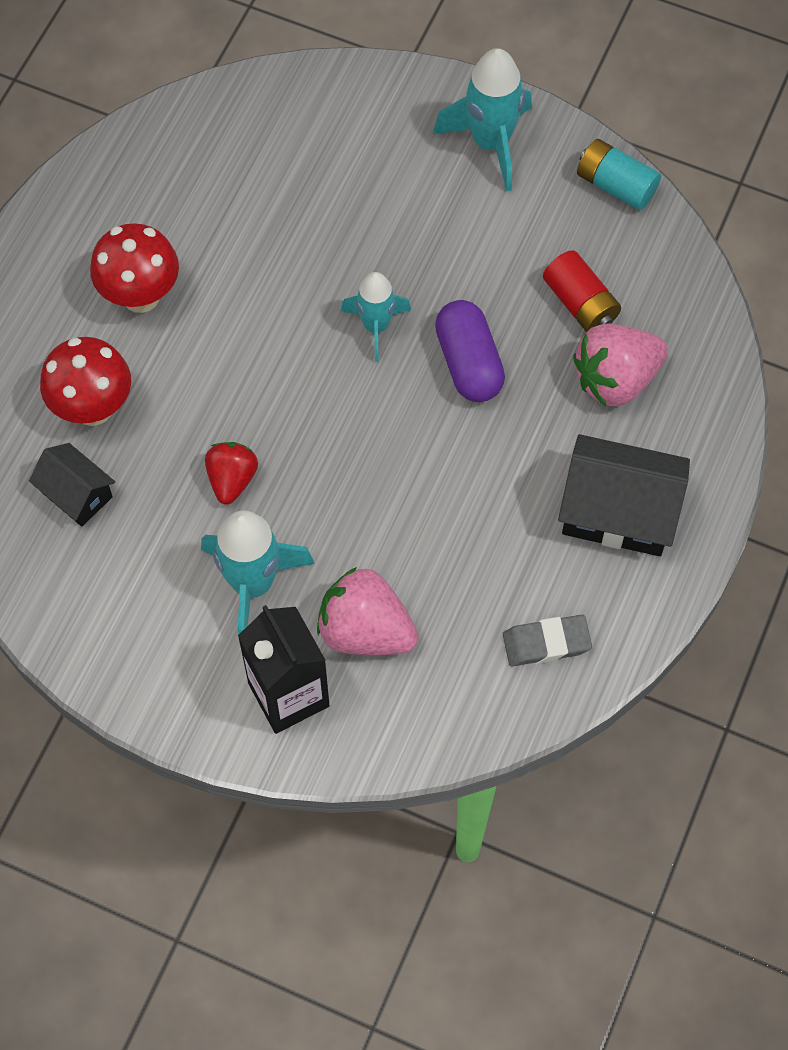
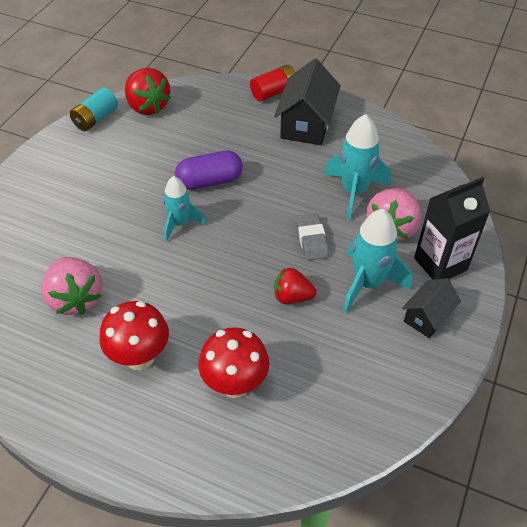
camera: 90 degrees left, 15 degrees down
black house [29,443,115,527] -> black house moved to [402,278,461,338]
turquoise rocket [433,48,532,191] -> turquoise rocket moved to [324,114,391,220]
grey eraser [503,615,592,667] -> grey eraser moved to [296,213,329,260]
red battery [543,250,621,332] -> red battery moved to [250,65,295,102]
pink strawberry [573,324,668,406] -> pink strawberry moved to [41,257,103,315]
none -> red strawberry [125,68,171,115]

